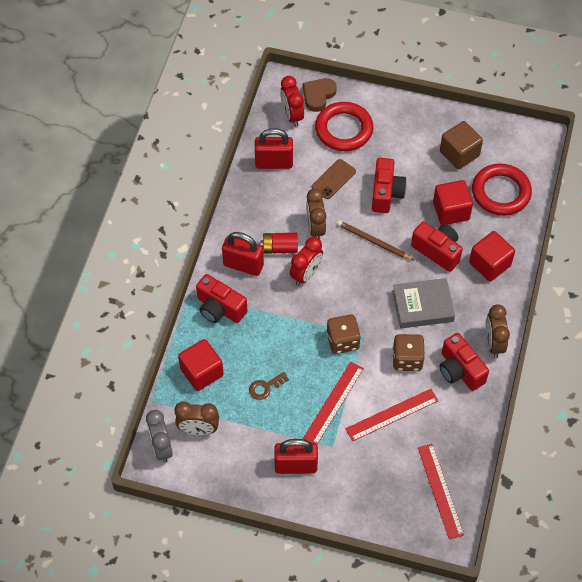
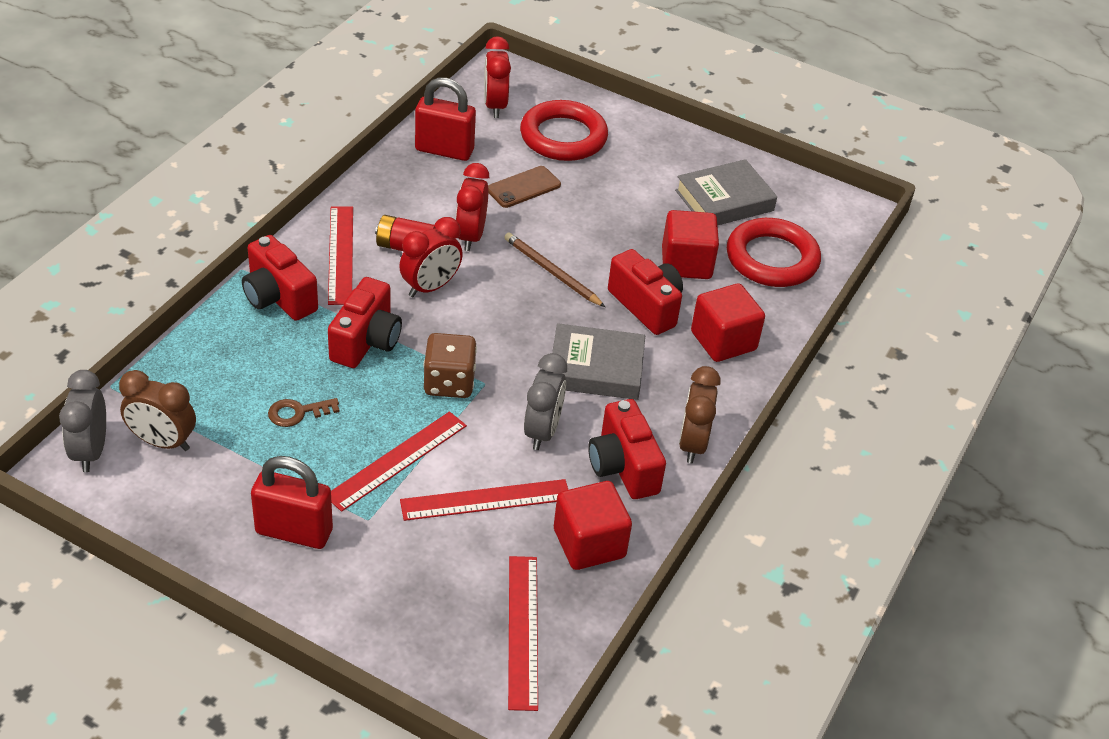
camera: 10 degrees right, 15 degrees down
red cube [178,339,224,391] -> red cube moved to [554,481,632,570]
red padlock [222,232,264,276] -> red ruler [328,206,353,305]
brown heart [303,78,337,112] -> none
brown clock [306,188,327,239] -> red clock [455,163,489,251]
red camera [372,158,407,213] -> red camera moved to [328,277,402,368]
brown dice [393,334,425,371] -> grey clock [524,353,567,450]
brown cube [440,121,483,169] -> grey book [675,159,777,226]

